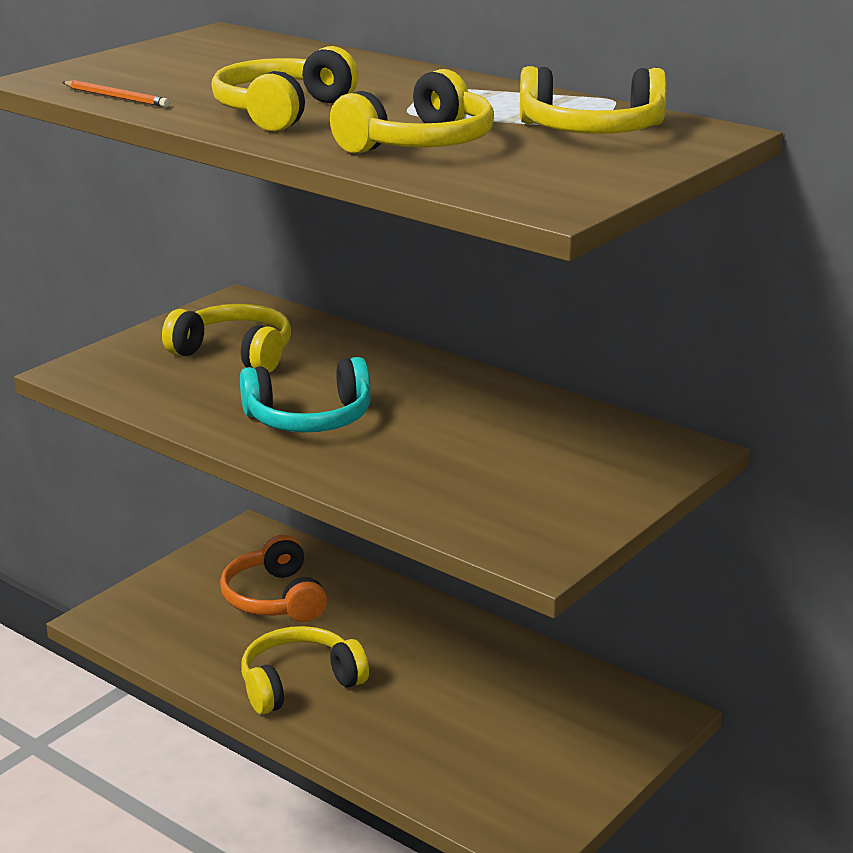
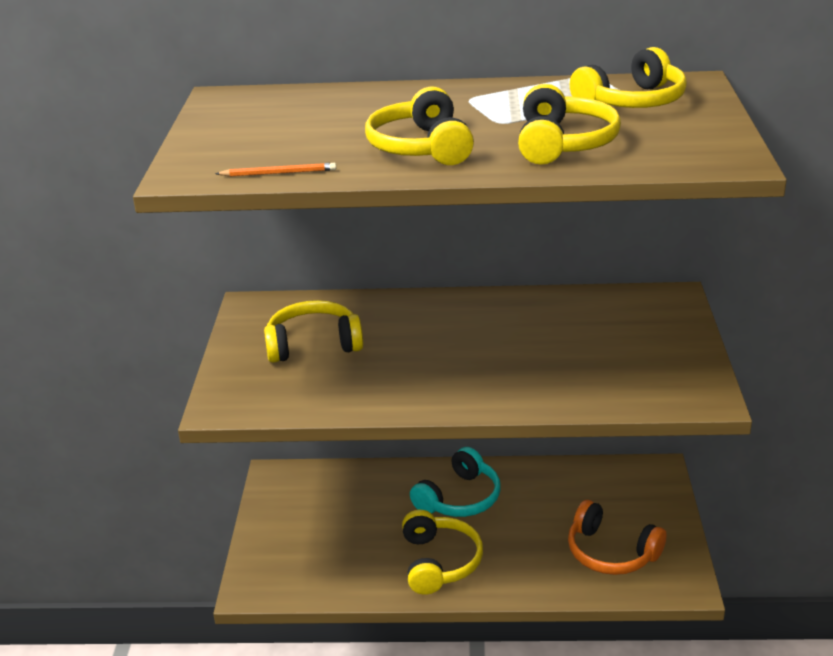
camera: 35 degrees left, 5 degrees up
orange headphones [220,535,327,622] -> orange headphones moved to [568,500,667,575]
turquoise headphones [240,357,371,433] -> turquoise headphones moved to [410,447,501,517]
yellow headphones [241,626,369,714] -> yellow headphones turned 150 degrees clockwise [402,510,483,595]

